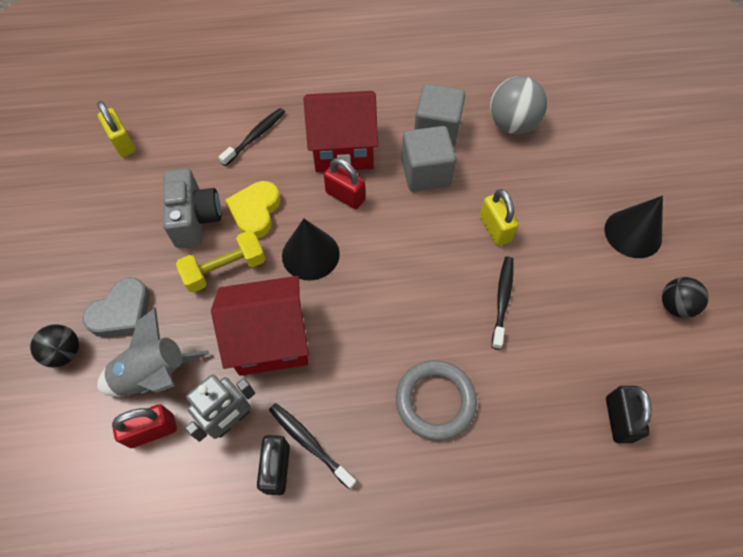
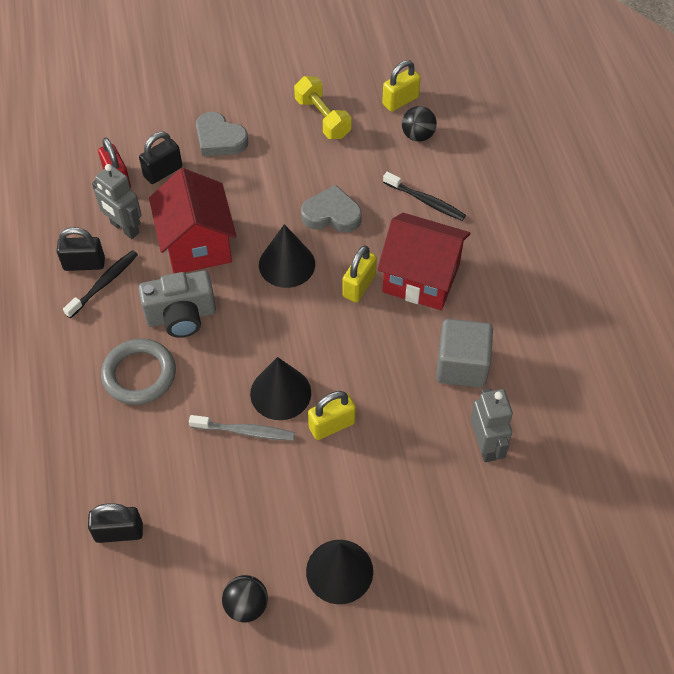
camera: 85 degrees right, 5 degrees down
black ball [30,324,79,368] -> black ball moved to [402,106,437,142]
grey rocket [97,307,209,397] -> black padlock [139,132,182,184]
grey camera [163,168,221,248] -> grey camera moved to [138,270,216,338]
yellow dumbbell [176,231,265,293] -> yellow dumbbell moved to [294,76,351,139]
yellow heart [225,181,280,238] -> grey heart [301,185,362,233]
red house [303,91,378,172] -> red house turned 60 degrees counterclockwise [377,213,470,310]
red padlock [324,158,365,209] -> yellow padlock [342,246,377,302]
grey cube [401,126,456,191] -> none
grey ball [490,76,547,134] -> grey robot [470,388,513,462]
black toothbrush [492,257,514,349] -> grey toothbrush [189,415,295,441]
none -> black cone [250,357,311,420]

